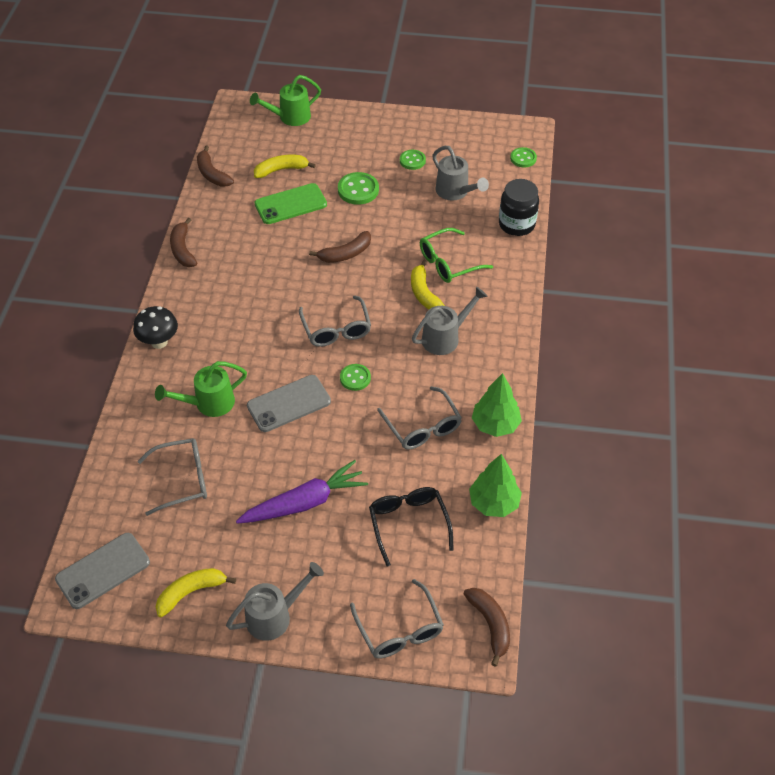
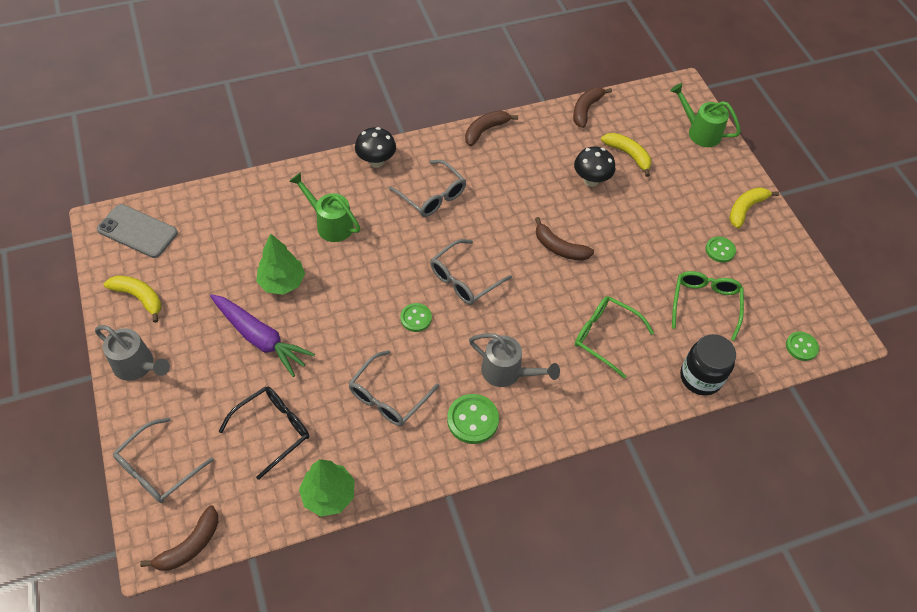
camera: 60 degrees right, 5 degrees up
grey glasses [138,438,207,516] -> grey glasses moved to [388,160,466,217]
grey phone [247,375,331,432] -> none
green phone [254,183,327,224] -> black mushroom [574,146,615,187]
green button [338,172,379,205] -> green button moved to [447,394,499,444]
yellow banana [411,260,445,310] -> yellow banana moved to [729,187,779,228]
grey watering can [432,146,489,200] -> green glasses [672,271,744,341]
green tree [472,373,522,437] -> green tree moved to [256,233,305,295]

